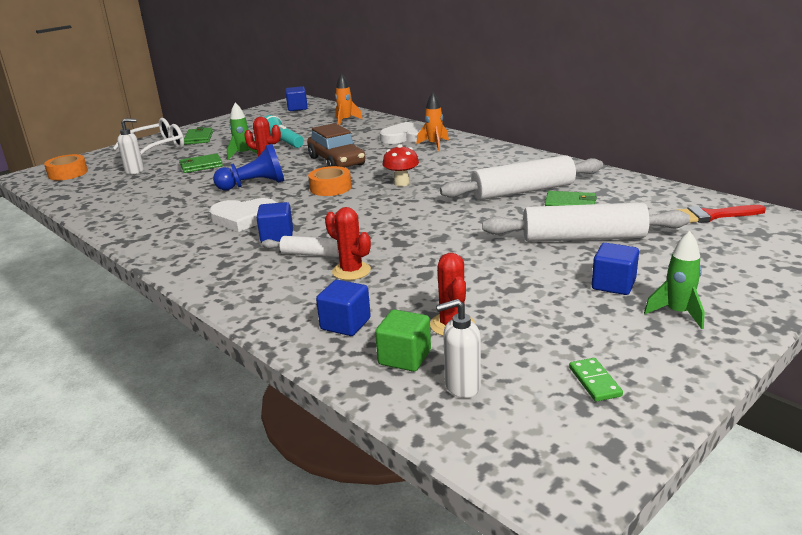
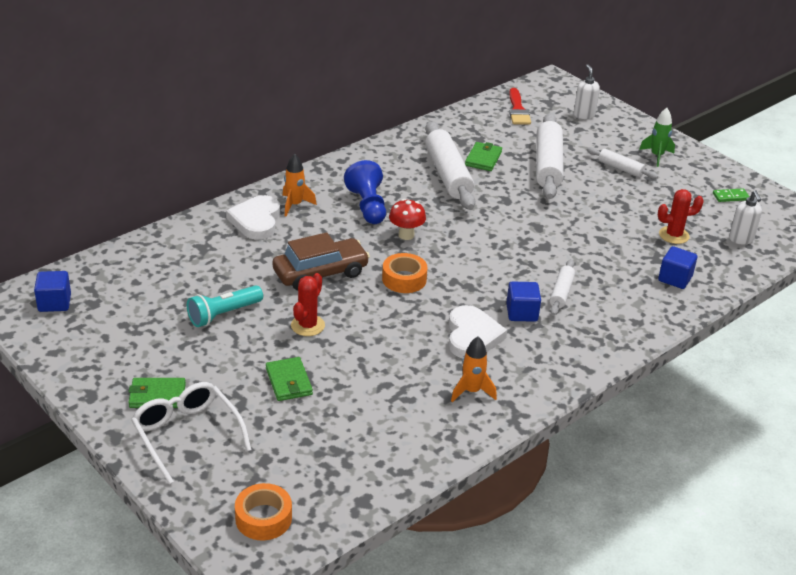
camera: 90 degrees left, 10 degrees up
white soap dispenser [117,118,144,175] -> white soap dispenser moved to [574,64,600,119]
blue pawn [213,144,284,190] -> blue pawn moved to [344,160,386,224]
green rocket [227,103,257,160] -> none
red cactus [325,207,371,280] -> none
orange rocket [335,73,362,125] -> orange rocket moved to [451,336,497,402]
green cube [375,310,431,372] -> none
blue cube [592,243,639,295] -> white rolling pin [587,147,658,179]

